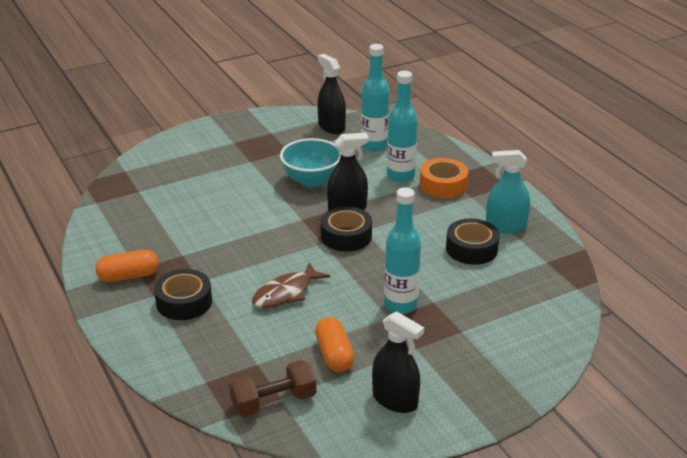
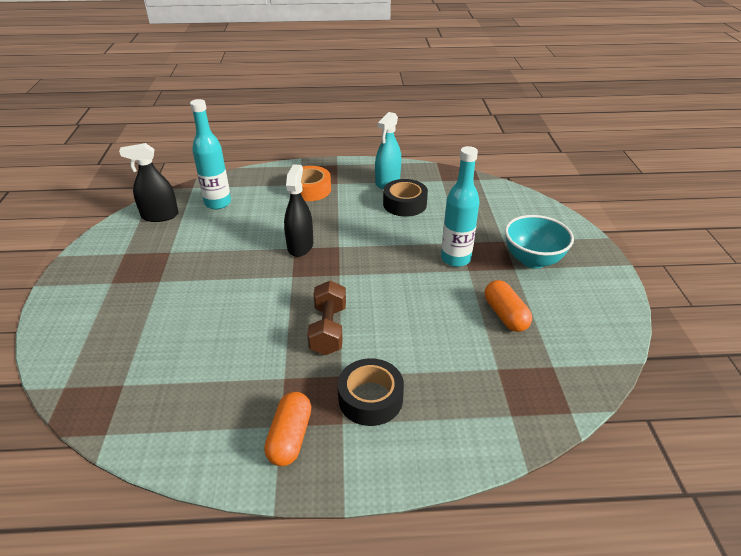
camera: 65 degrees left, 5 degrees up
brown dumbbell [229,360,316,417] -> brown dumbbell moved to [307,281,346,355]
brown fish [252,262,330,308] -> none
turquoise bowl [280,138,341,188] -> turquoise bowl moved to [505,215,574,269]
orange capsule [315,317,354,372] -> orange capsule turned 60 degrees clockwise [485,280,532,332]
black tape [321,206,372,252] -> none
black spray bottle [372,312,424,413] -> none
turquoise bottle [387,71,418,182] -> none

